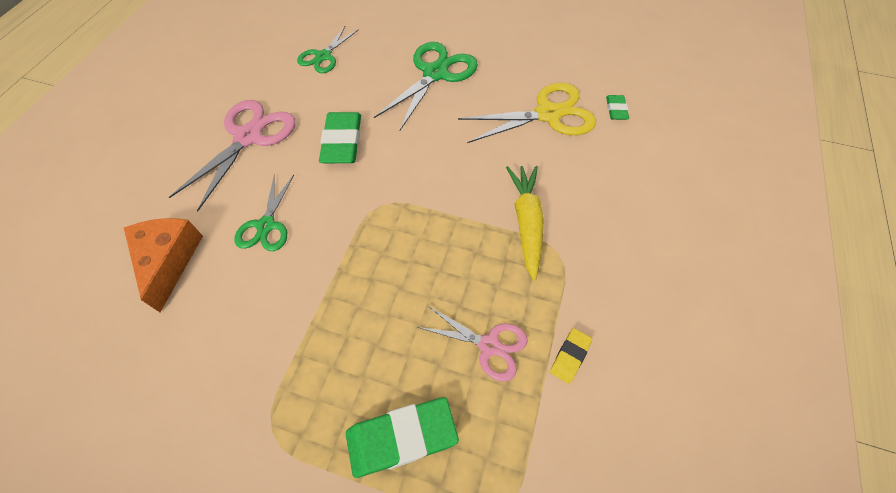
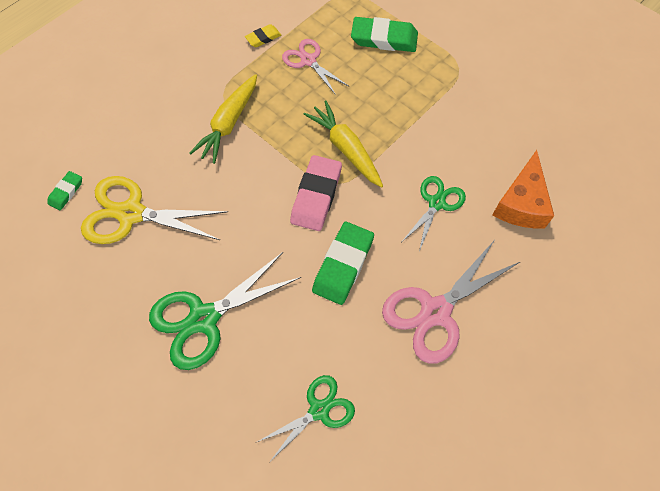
camera: 155 degrees left, 5 degrees up
none -> pink eraser [290,155,342,231]
none -> yellow carrot [303,100,383,188]

